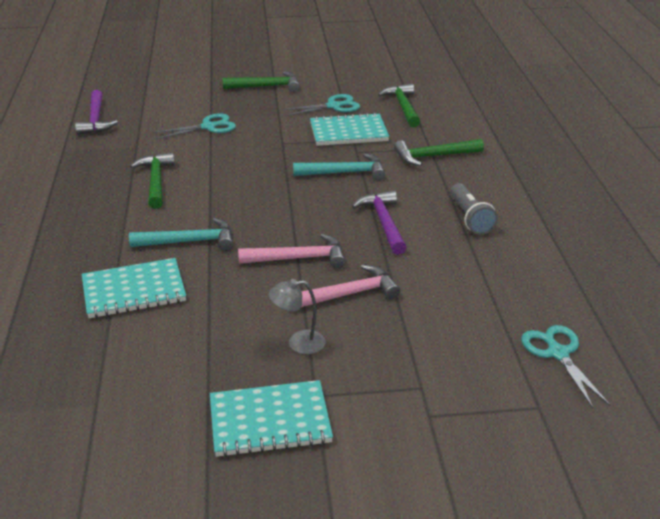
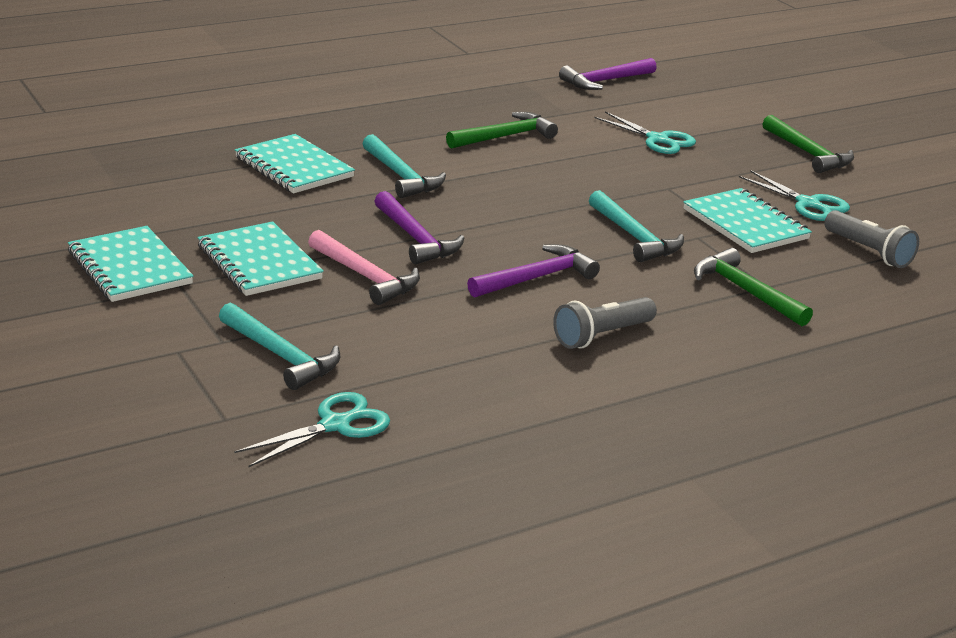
camera: 65 degrees right, 5 degrees down
pink hammer [238,234,346,269] -> purple hammer [374,191,464,264]
grey lamp [269,279,326,354] -> turquoise notebook [198,221,324,296]
green hammer [378,84,420,127] -> grey flashlight [824,210,919,268]
none -> turquoise hammer [219,303,340,390]

